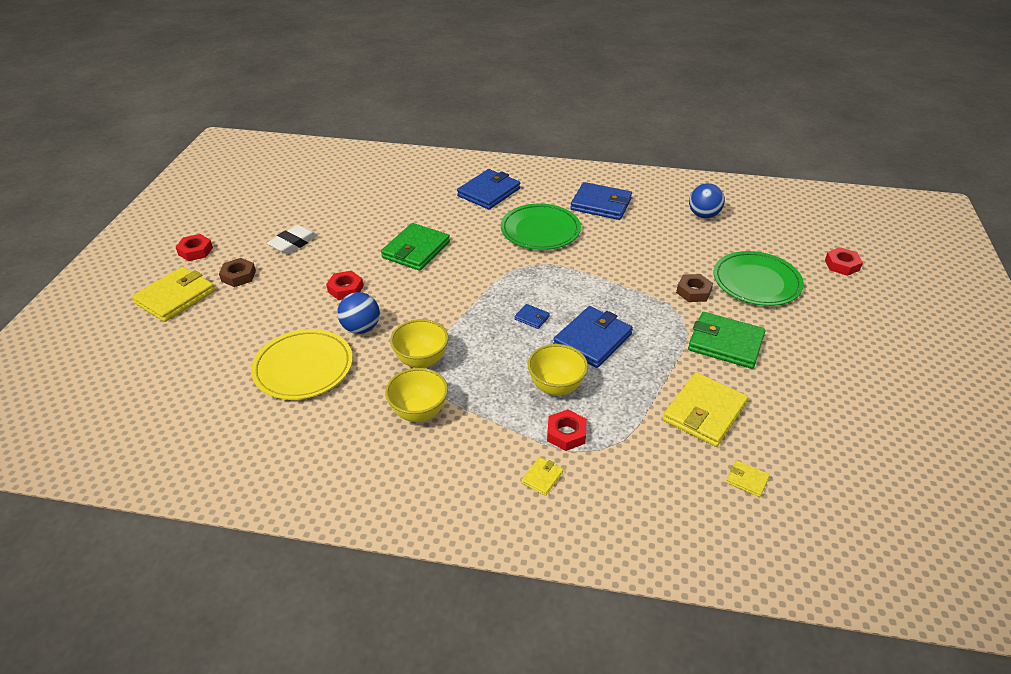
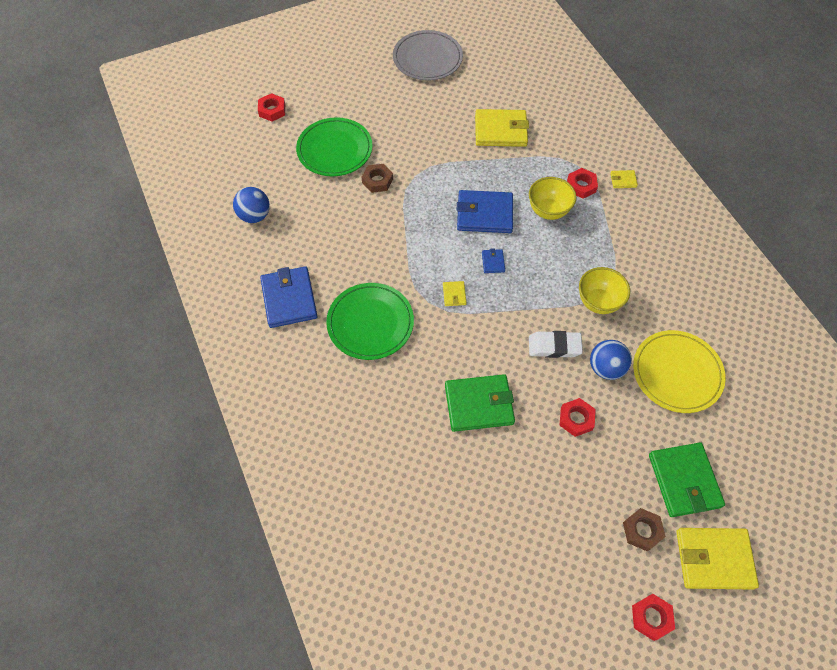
camera: 125 degrees left, 20 degrees up
white eraser [267,225,318,254] -> white eraser moved to [529,331,583,358]
yellow bowl [385,368,448,422] -> none
blue wallet [457,169,520,209] -> none
green wallet [688,312,766,369] -> green wallet moved to [649,443,725,517]
yellow wallet [726,460,770,497] -> yellow wallet moved to [443,281,467,306]
none -> grey plate [393,30,463,81]

